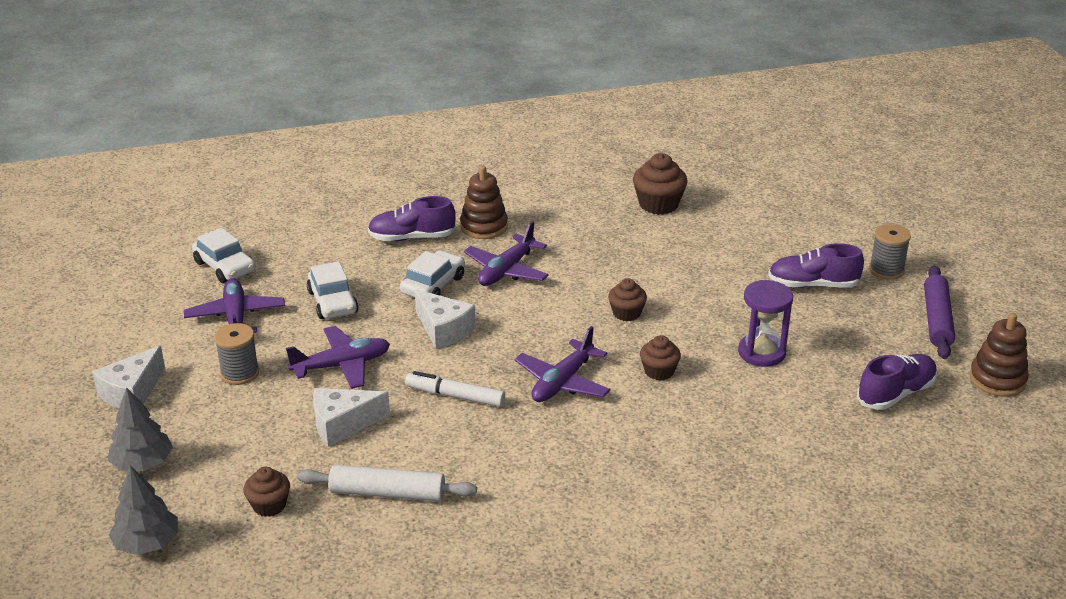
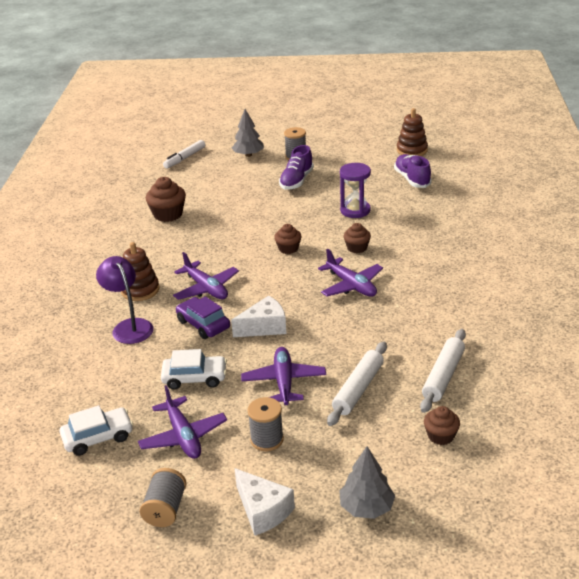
camera: 70 degrees left, 0 degrees up
grey tree [109,465,178,555] -> grey tree moved to [232,109,264,157]
purple plane [184,278,285,333] -> purple plane turned 120 degrees counterclockwise [138,385,227,459]
white cheese [313,388,390,447] -> white rolling pin [327,342,387,426]
purple shoe [368,196,456,241] -> purple lamp [96,256,154,344]
white car [400,250,465,298] -> purple car [176,296,230,339]
white marker [405,371,505,407] -> white marker moved to [163,140,205,168]
purple rolling pin [924,266,955,359] -> none
none -> grey spool [140,468,187,527]

